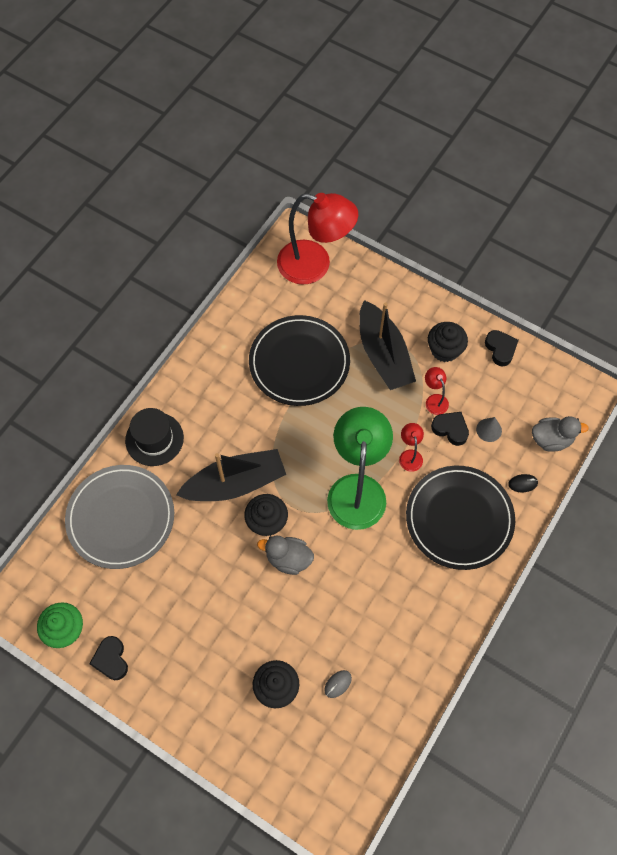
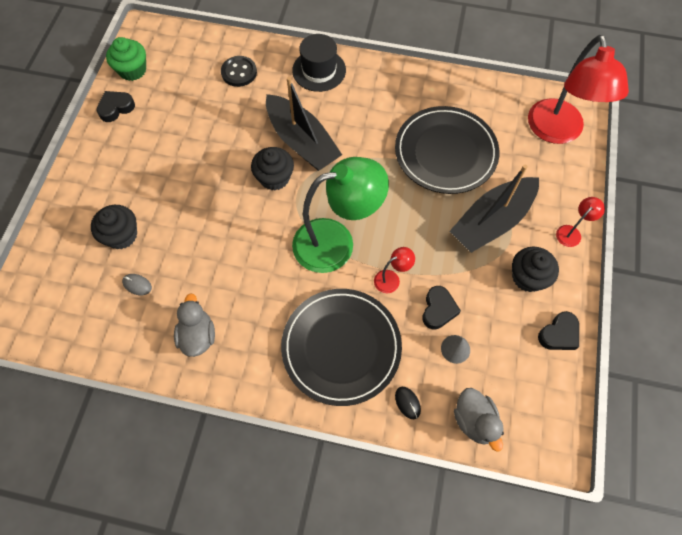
camera: 70 degrees right, 0 degrees up
grey plate [65,465,174,569] -> black button [221,56,257,87]
grey duck [257,536,314,575] -> grey duck moved to [174,293,215,357]
red lamp [425,367,449,415] -> red lamp moved to [556,197,605,247]

